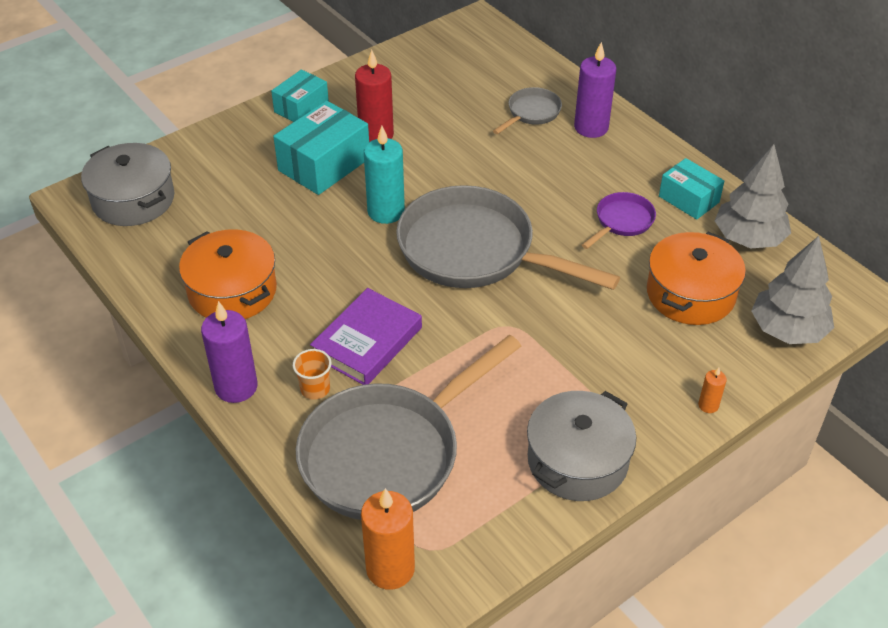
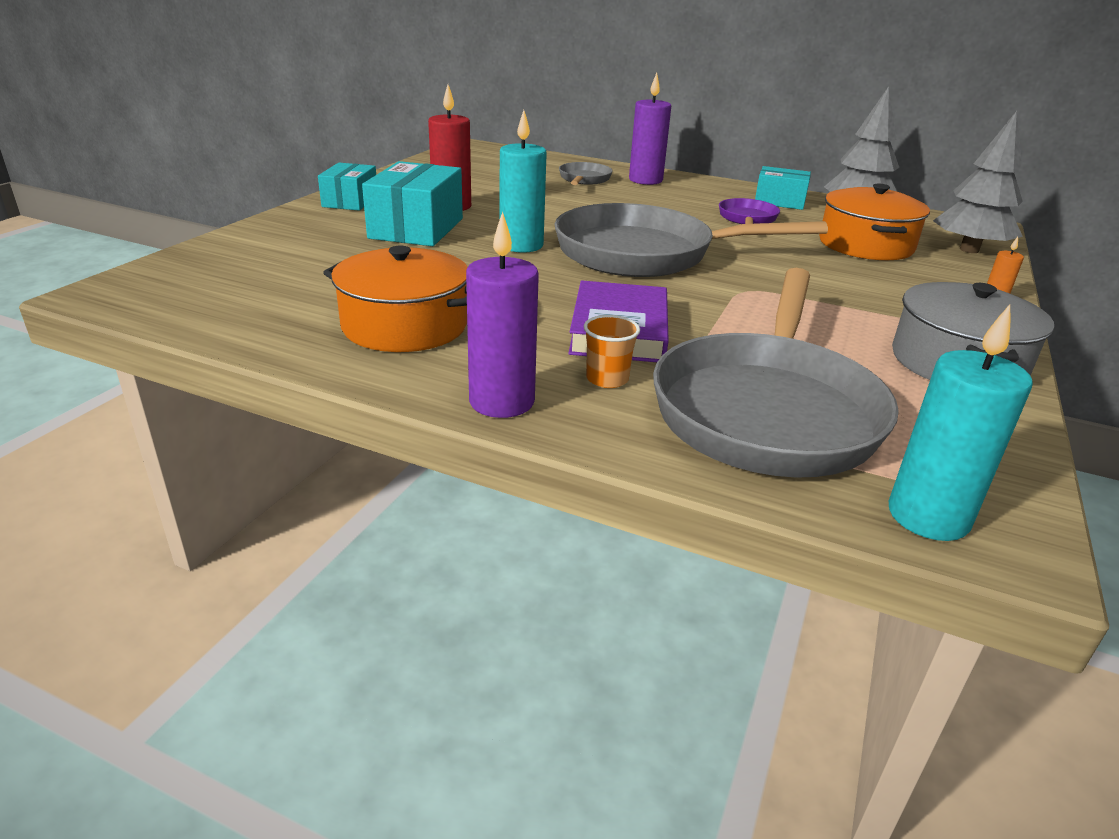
camera: 30 degrees left, 15 degrees down
grey pot [81,143,174,226] -> none
orange candle [361,488,415,590] -> turquoise candle [889,304,1033,541]

